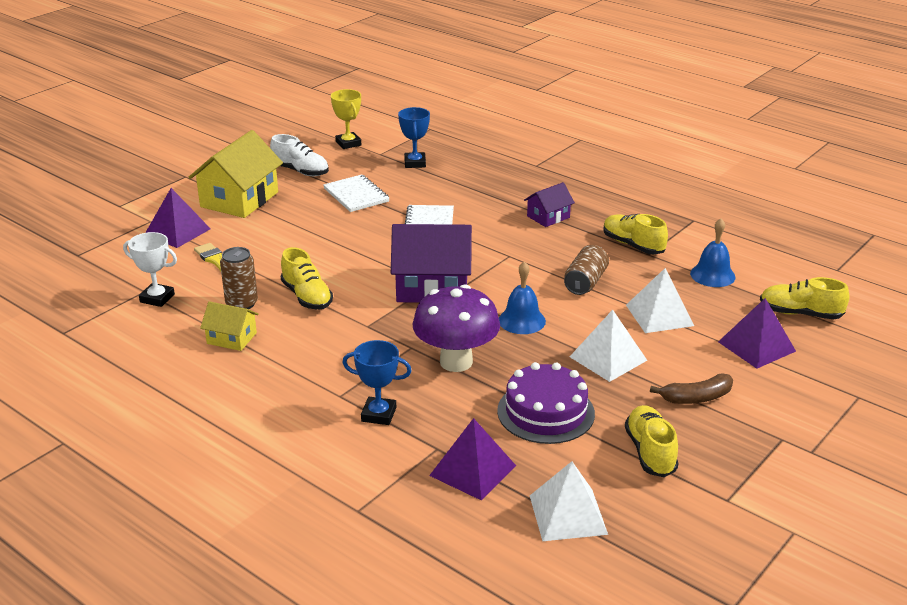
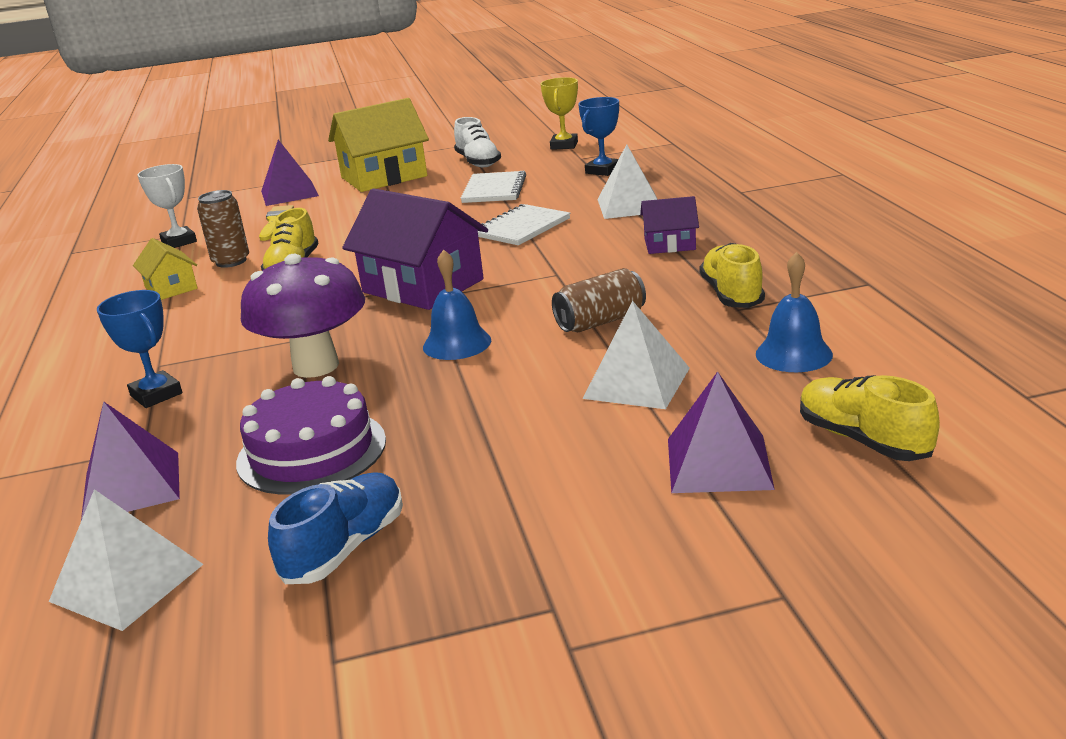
camera: 40 degrees right, 5 degrees down
white pyramid [570,310,647,382] -> white pyramid moved to [597,144,658,219]
yellow shoe [625,405,678,477] -> blue shoe [268,472,403,584]
brown banana [650,373,733,404] -> none

